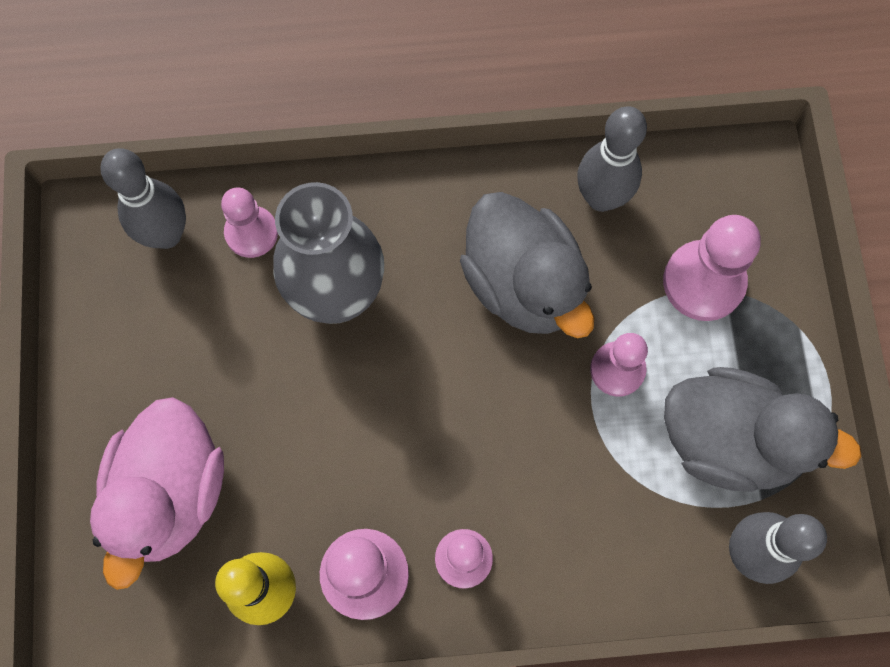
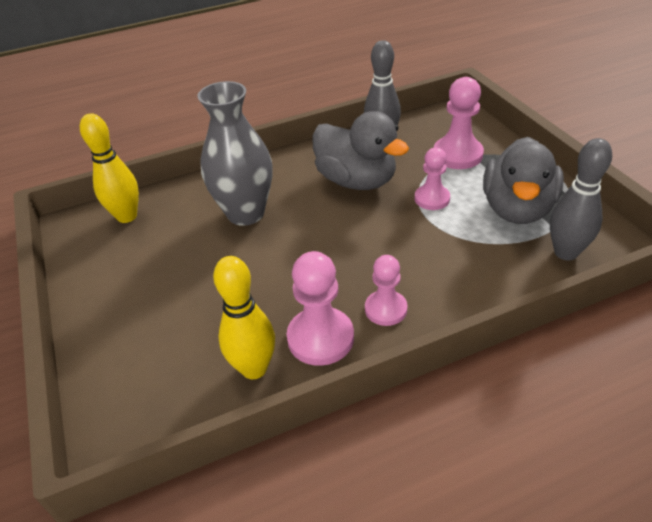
camera: 15 degrees left, 30 degrees down
pink duck [90,397,224,590] -> none
grey bowling pin [101,148,186,249] -> yellow bowling pin [80,113,139,223]
pink pawn [221,187,278,258] -> none
grey duck [664,367,861,492] -> grey duck turned 105 degrees clockwise [483,137,564,224]

